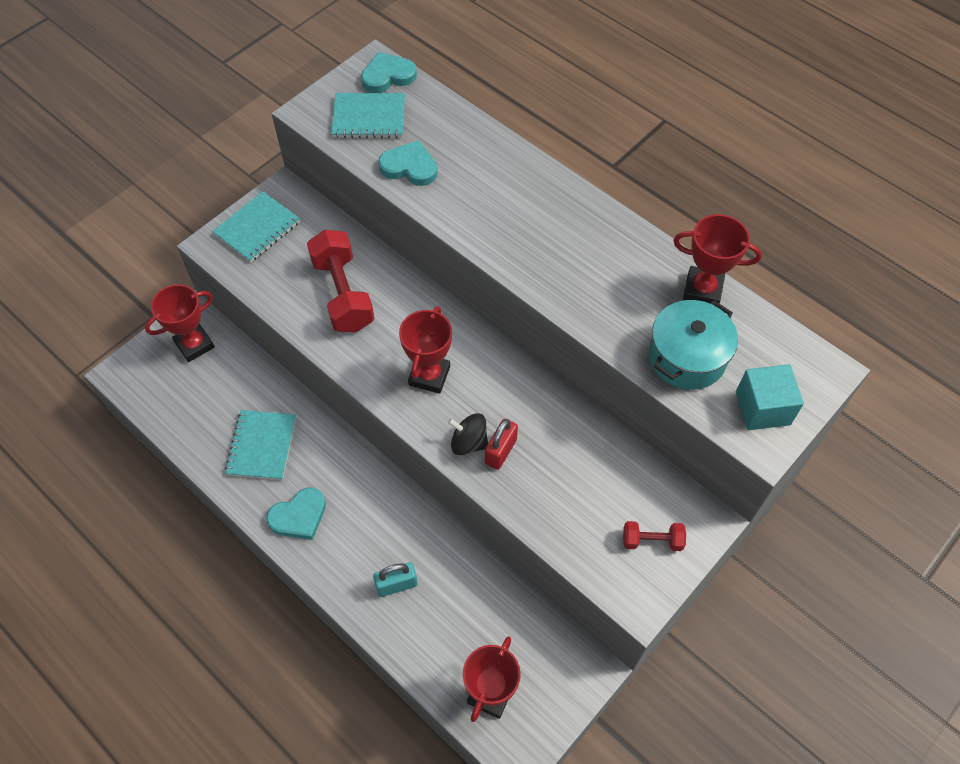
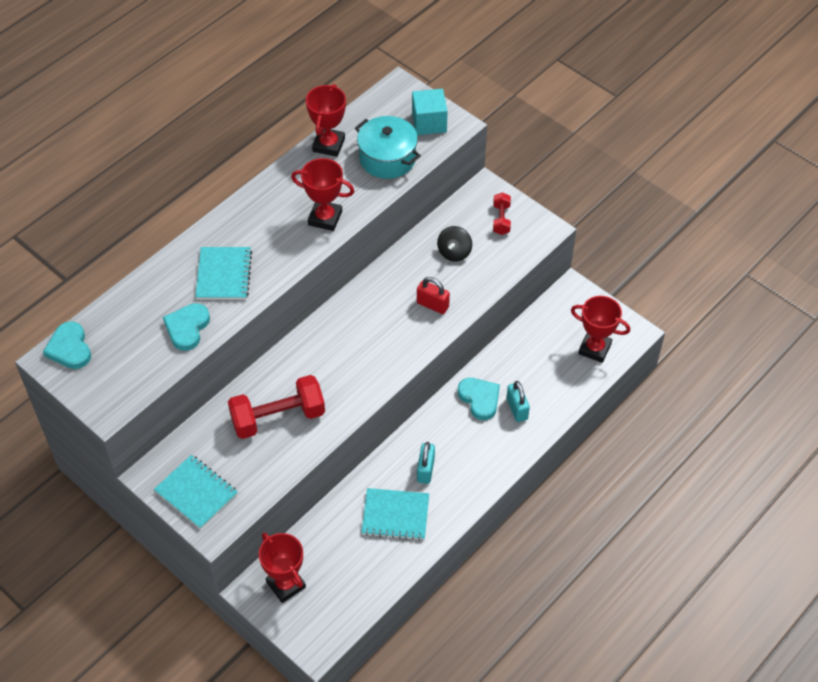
camera: 90 degrees left, 5 degrees down
turquoise heart [266,487,326,540] -> turquoise heart moved to [458,378,500,420]
turquoise notebook [331,93,405,138] -> turquoise notebook moved to [195,247,252,300]
red trophy [399,306,452,394] -> red trophy moved to [291,158,354,231]
black spinning top [448,413,488,455] -> black spinning top moved to [437,226,472,262]
none -> turquoise padlock [417,442,435,484]

